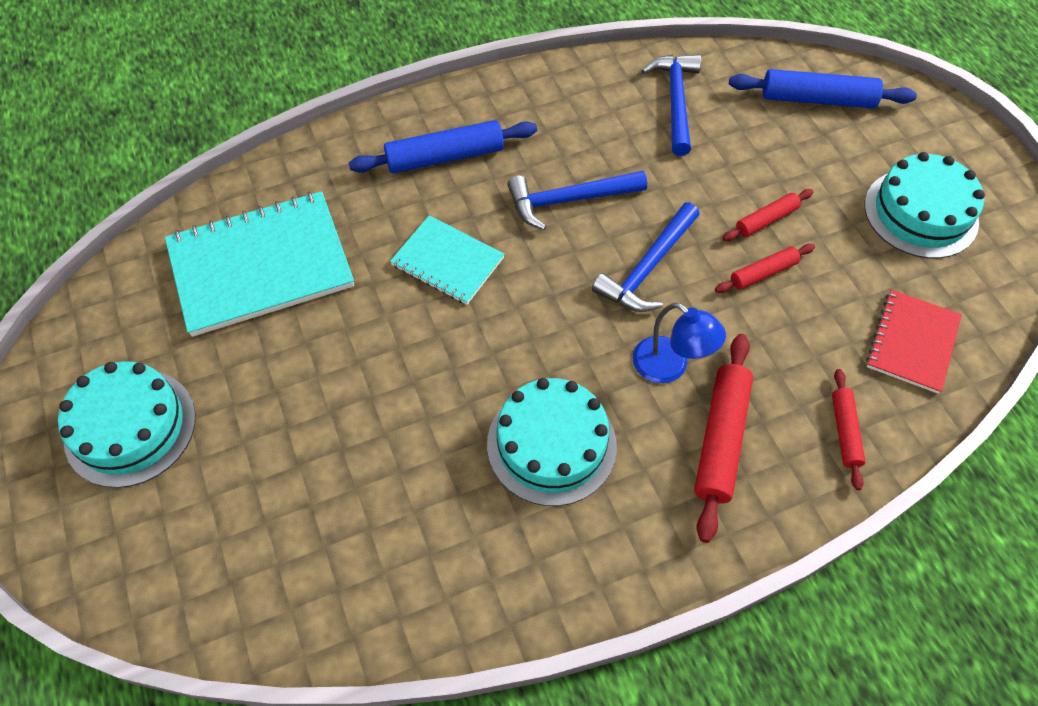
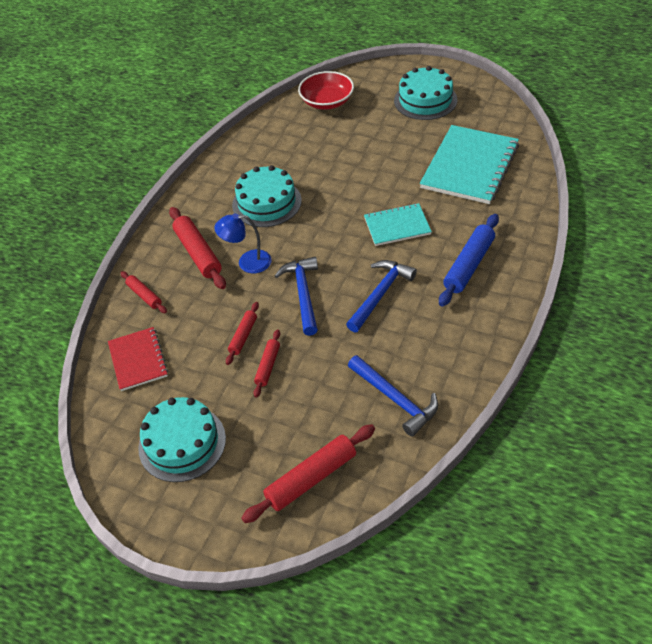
camera: 140 degrees right, 10 degrees down
blue rolling pin [729,69,917,108] -> red rolling pin [241,424,375,523]
none -> red bowl [298,71,354,110]

